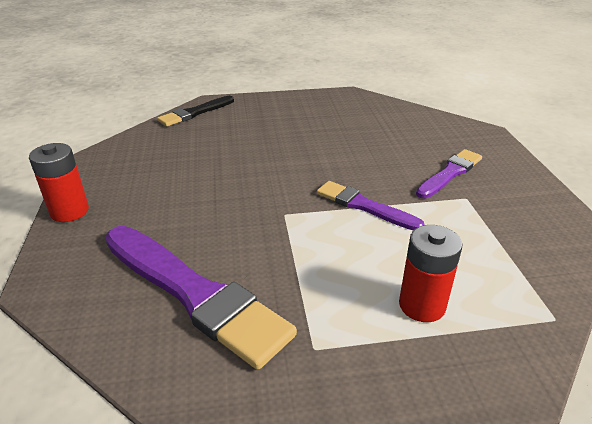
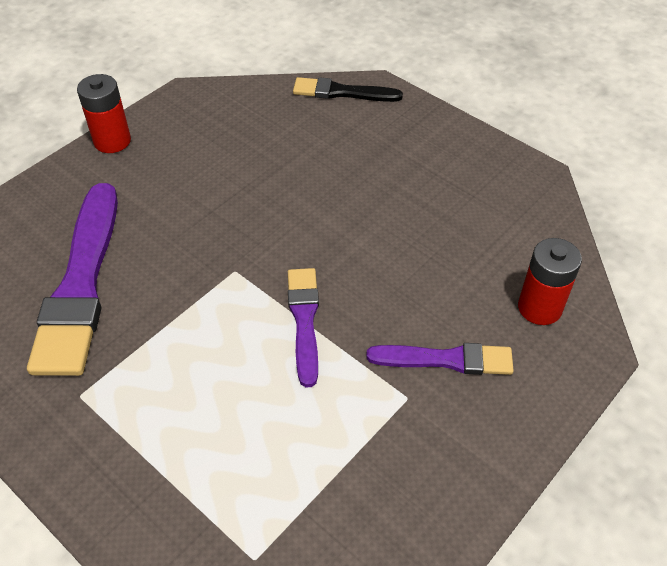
camera: 50 degrees right, 15 degrees up
red battery [399,225,462,322] -> red battery moved to [518,238,582,325]

